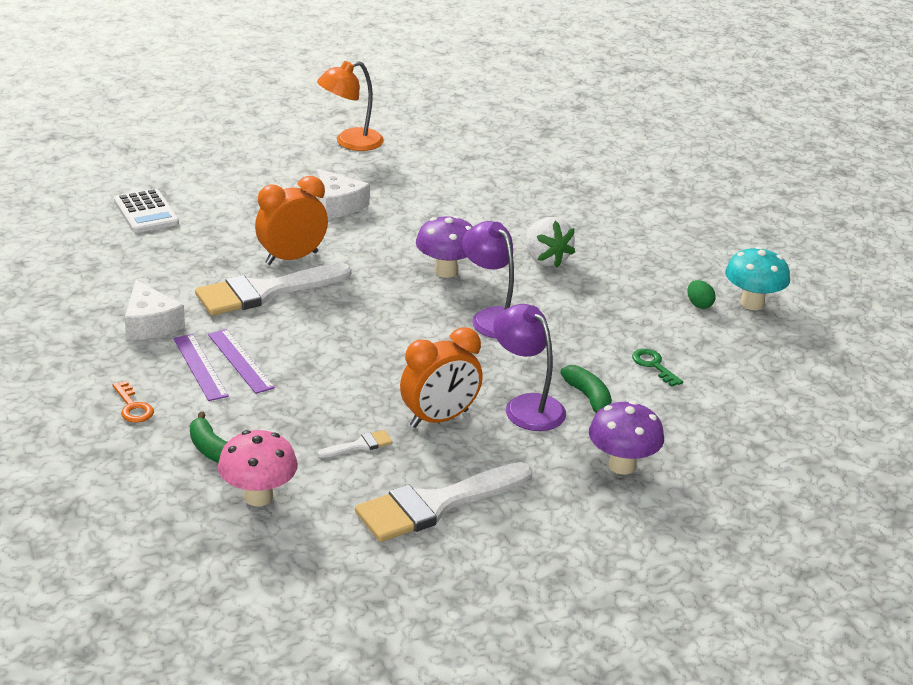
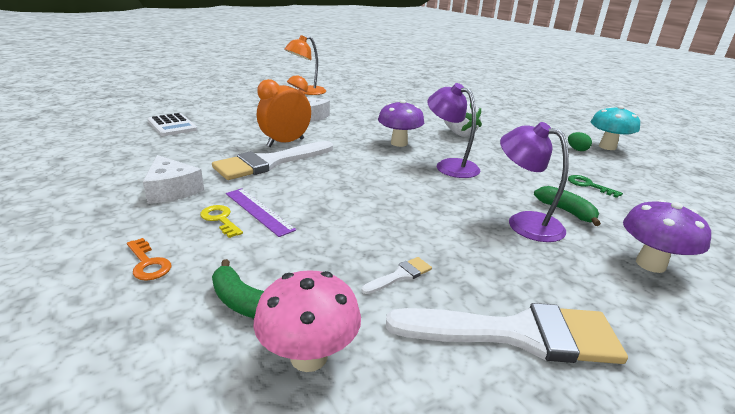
camera: 10 degrees left, 5 degrees down
purple ruler [173,334,229,401] -> yellow key [200,205,243,238]
white brush [355,462,532,542] -> white brush turned 135 degrees counterclockwise [386,303,628,364]
orange clock [400,327,483,428] -> none

